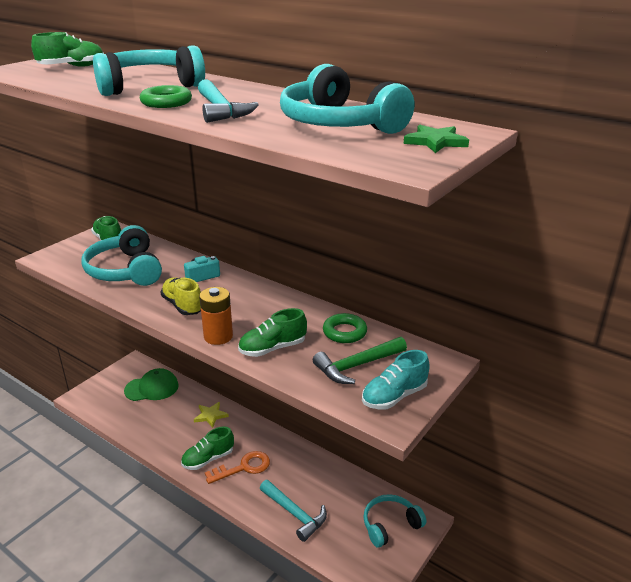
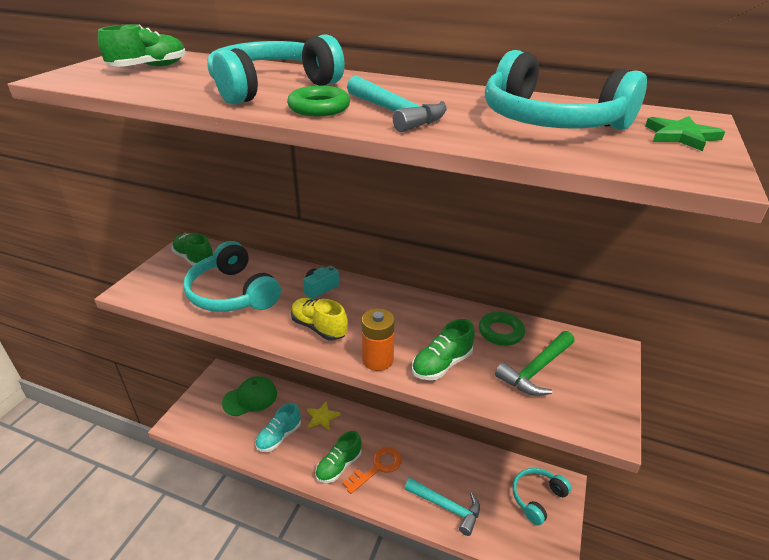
camera: 15 degrees left, 5 degrees up
turquoise shoe [362,350,430,409] -> turquoise shoe moved to [255,403,301,452]

